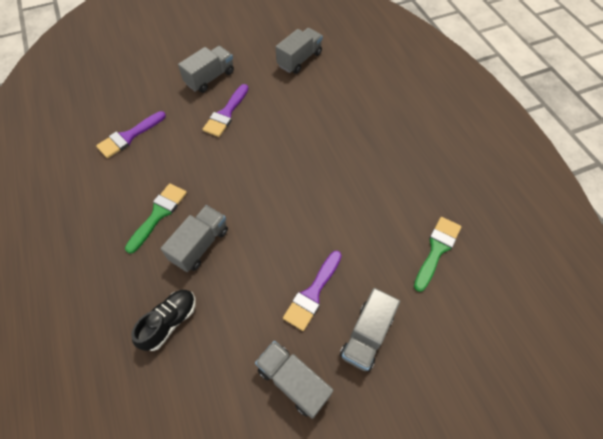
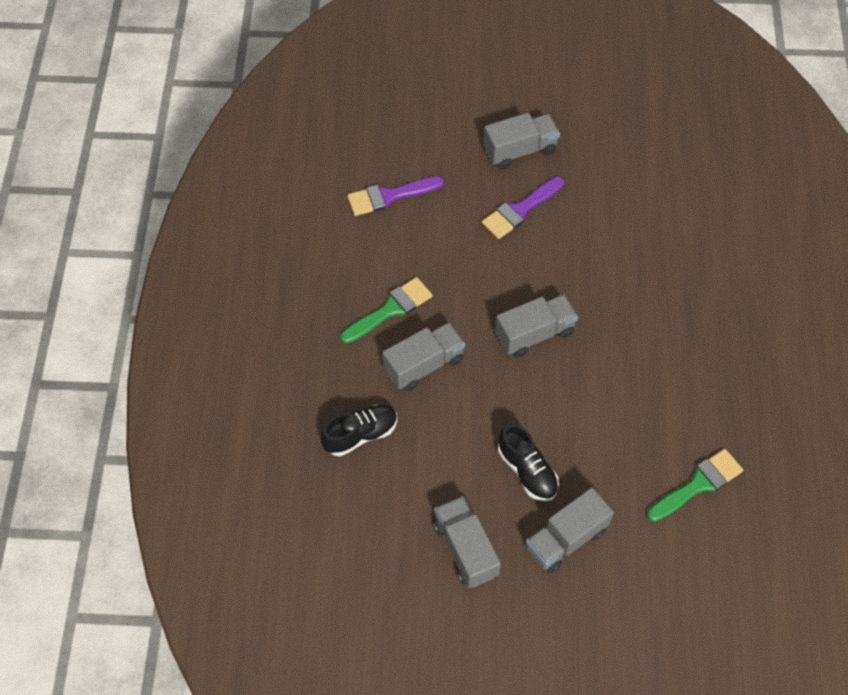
camera: 25 degrees right, 0 degrees up
grey truck [276,28,323,74] -> grey truck moved to [495,294,578,358]
purple brush [283,251,342,331] -> black shoe [498,424,559,501]

